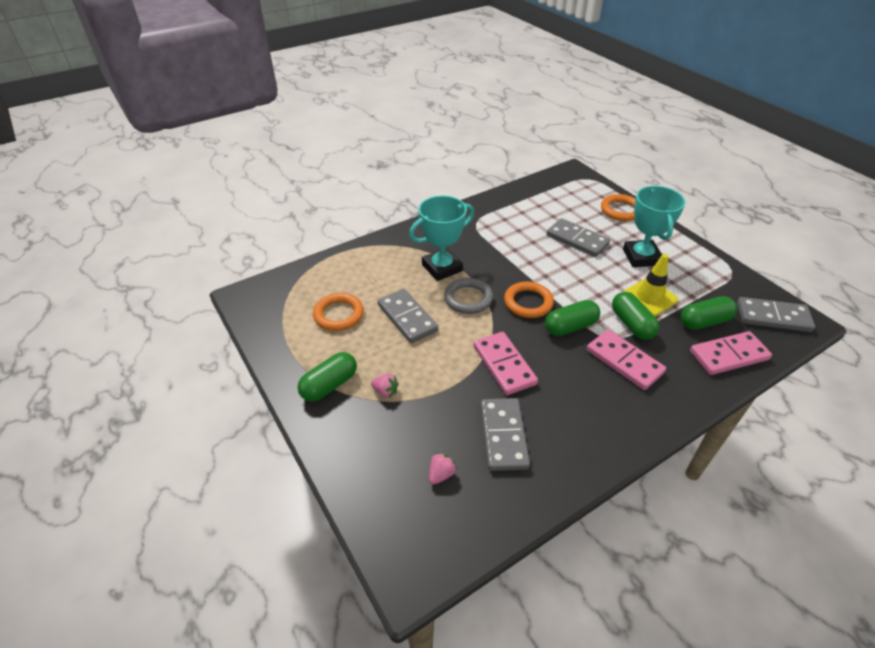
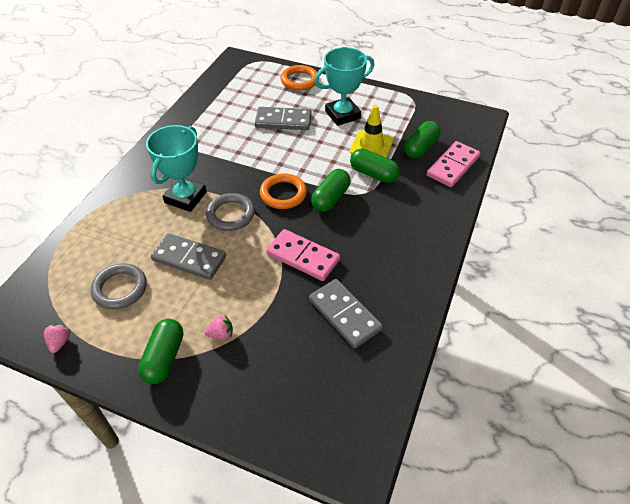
camera: 35 degrees left, 5 degrees up
orange ring [313,293,364,331] -> grey ring [91,263,147,310]
pink strawberry [429,452,457,484] -> pink strawberry moved to [44,324,70,353]
pink domino [587,329,666,390] -> none
turquoise trophy [623,186,685,267] -> turquoise trophy turned 75 degrees counterclockwise [314,47,374,126]
grey domino [737,297,815,332] -> none

